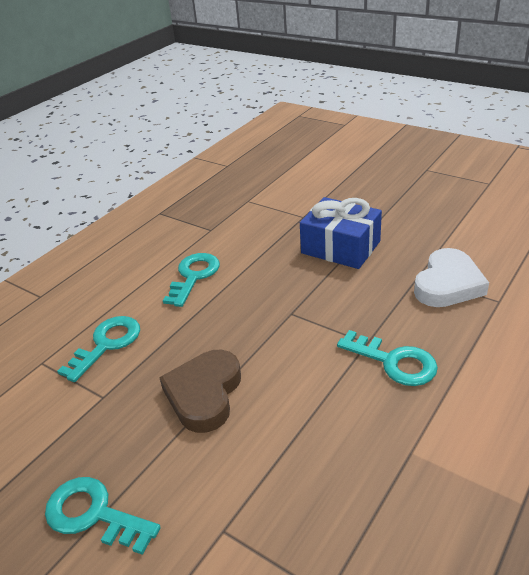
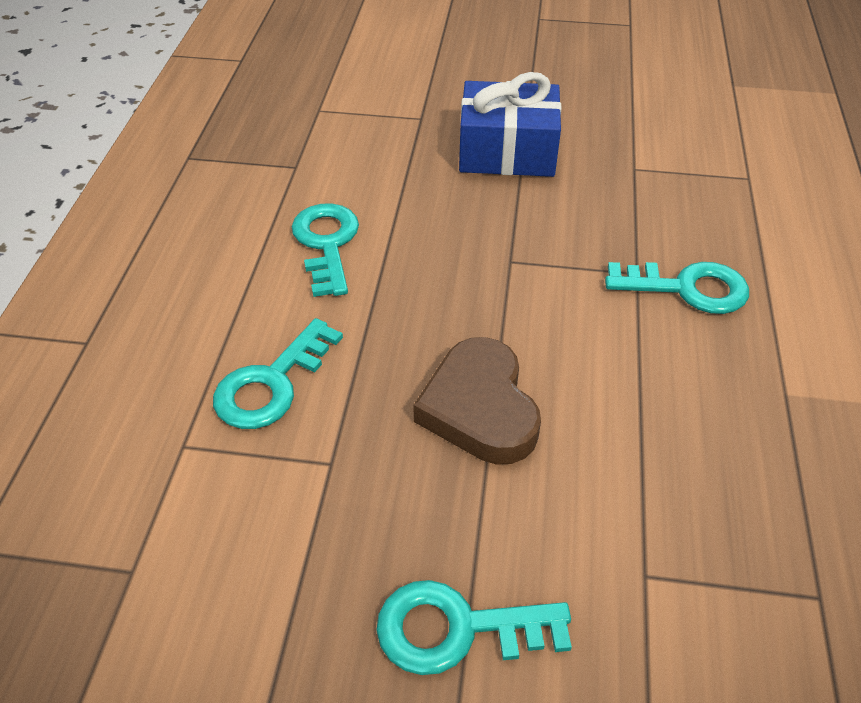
camera: 30 degrees left, 10 degrees up
turquoise key [57,316,140,382] -> turquoise key turned 150 degrees counterclockwise [213,318,343,429]
white heart [414,248,489,307] -> none

